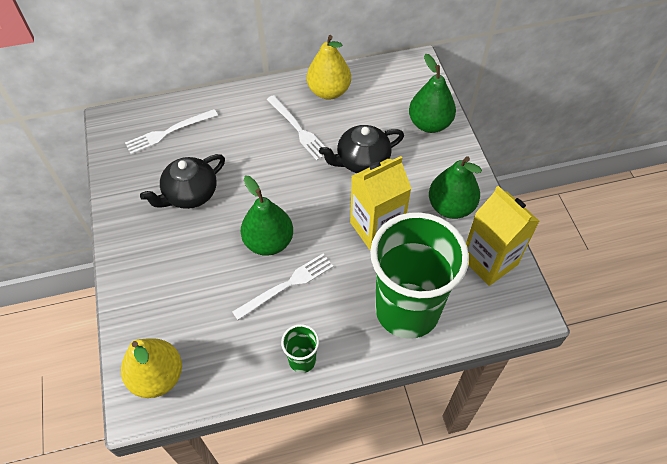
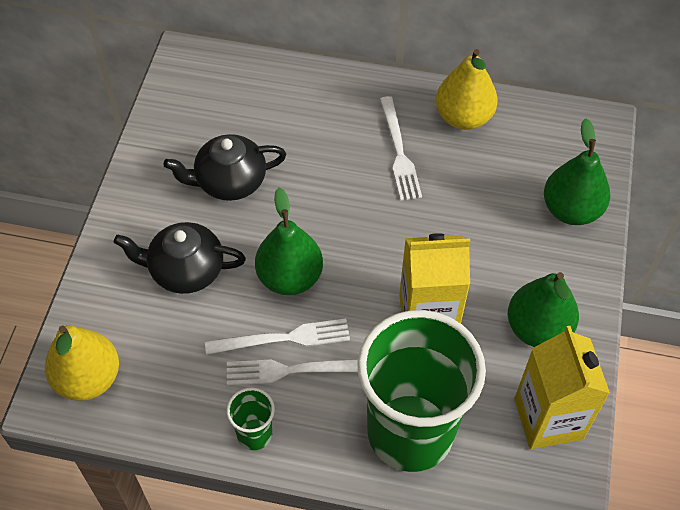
camera: 25 degrees right, 0 degrees up
white fork [125,109,218,154] -> white fork moved to [227,359,358,385]
black teapot [319,125,404,173] -> black teapot moved to [114,222,246,294]

